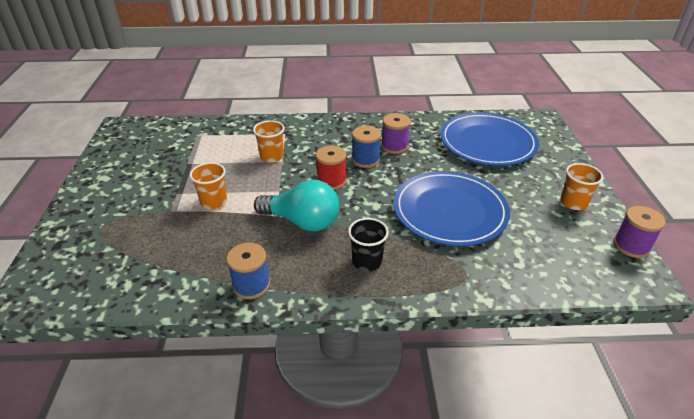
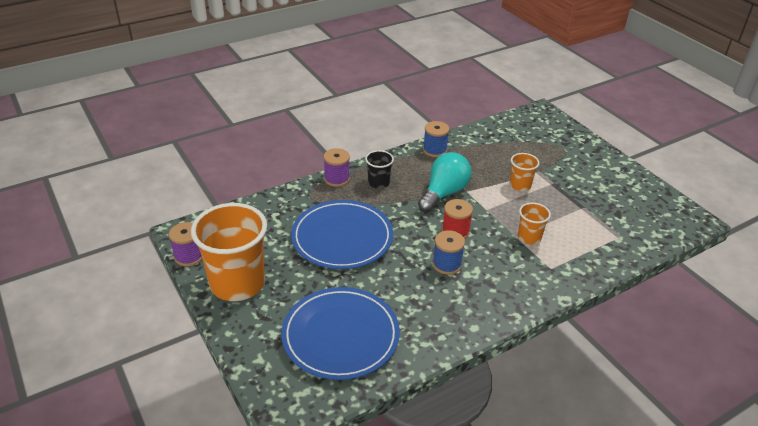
camera: 150 degrees right, 0 degrees up
turquoise light bulb [254,180,339,231] -> turquoise light bulb turned 135 degrees clockwise [418,152,472,212]
purple spool [381,113,411,154] -> purple spool moved to [323,148,350,187]
orange cup [560,163,604,210] -> orange cup [191,203,267,301], size x2.11

